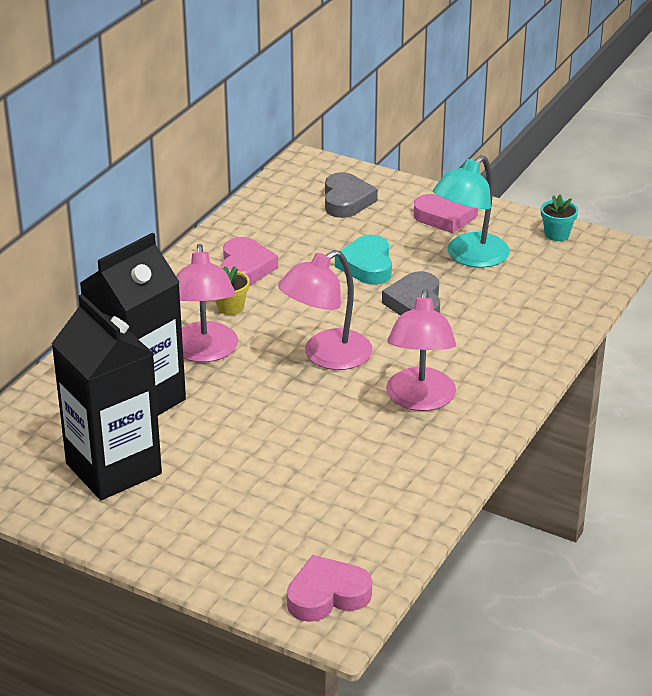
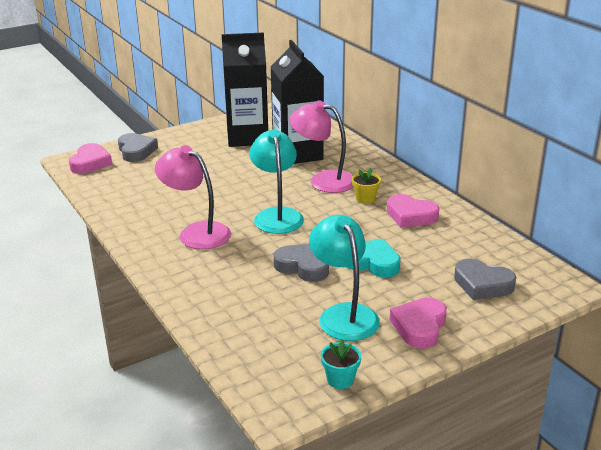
camera: 120 degrees right, 5 degrees down
pink lamp [278,250,373,370] -> turquoise lamp [250,129,304,234]
none -> grey heart [118,133,158,162]

